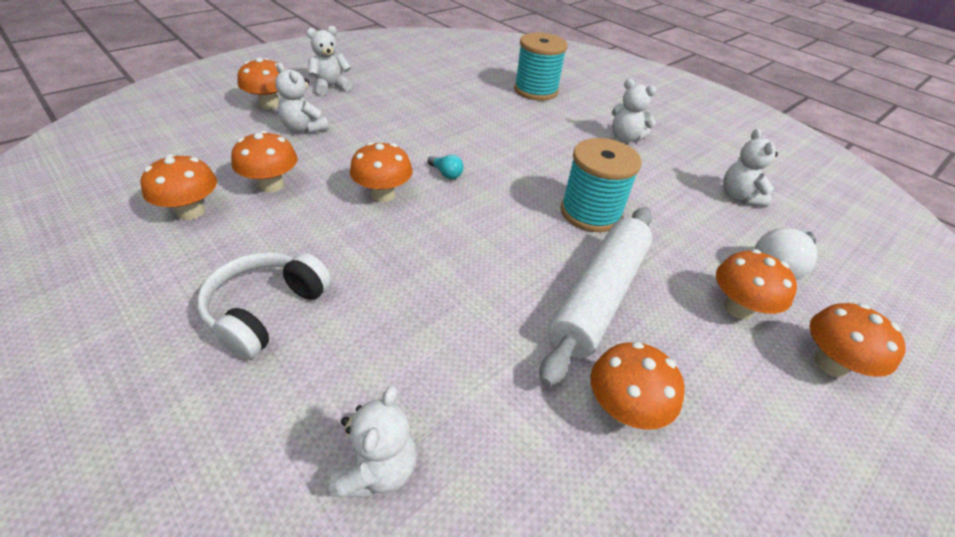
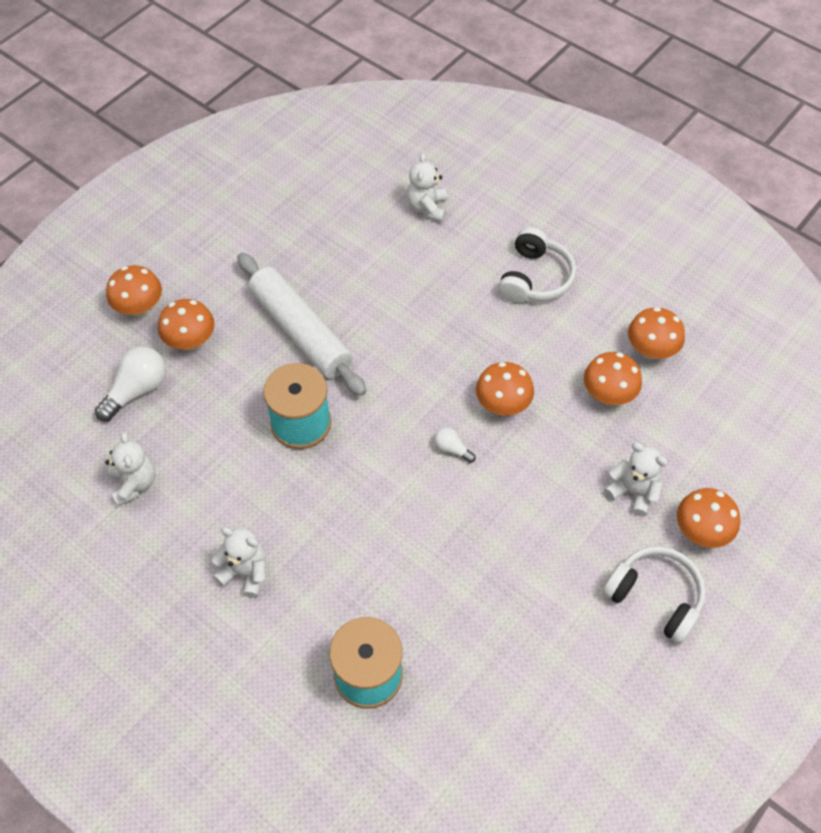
camera: 175 degrees right, 15 degrees up
white teddy bear [306,26,353,95] -> white headphones [602,546,706,644]
turquoise light bulb [428,155,464,179] -> white light bulb [434,427,476,463]
white rolling pin [540,207,653,387] -> white rolling pin turned 60 degrees counterclockwise [237,253,366,396]
orange mushroom [591,342,685,430] -> none

